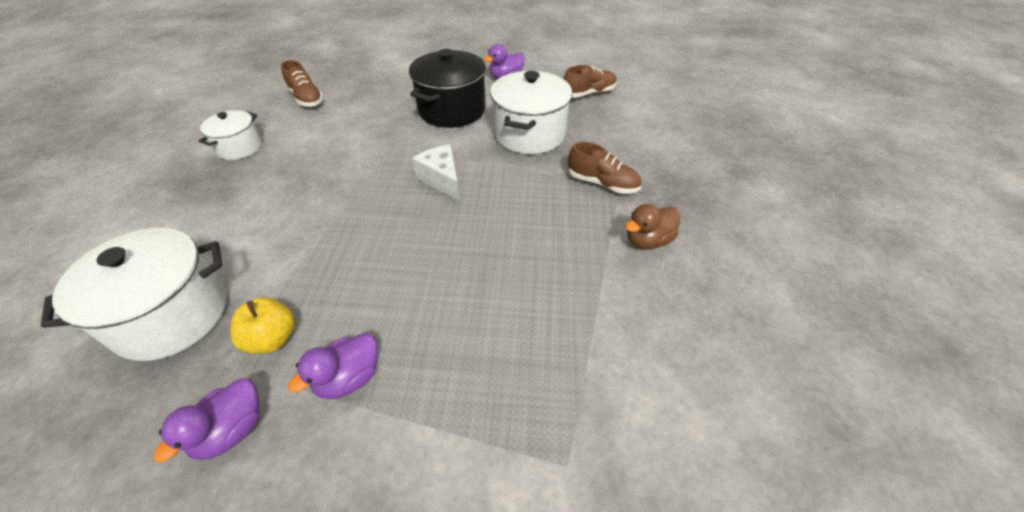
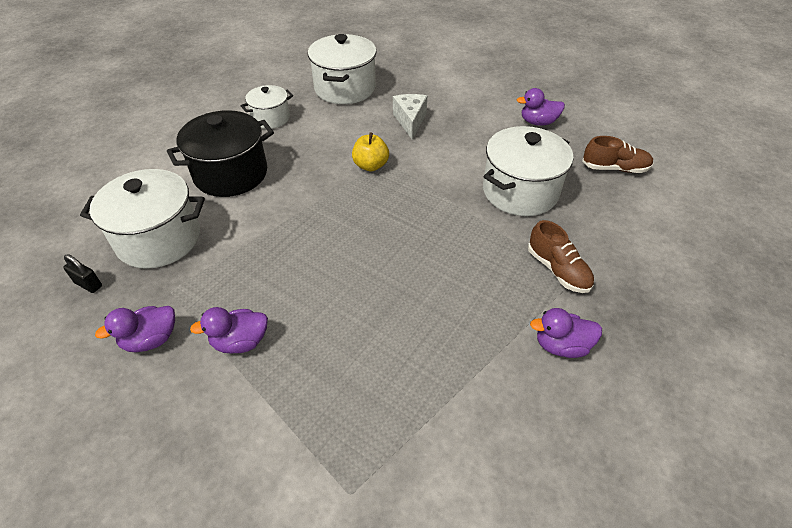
camera: 30 degrees right, 0 degrees up
yellow apple [230,297,295,354] -> yellow apple moved to [352,132,389,171]
brown shoe [281,60,324,107] -> white pot [308,34,377,104]
black pot [409,49,486,128] -> black pot moved to [167,110,274,197]
white cheese [412,145,460,201] -> white cheese moved to [393,94,427,140]
brown duck [625,204,680,249] -> purple duck [530,308,602,358]
none -> black padlock [63,254,102,293]

